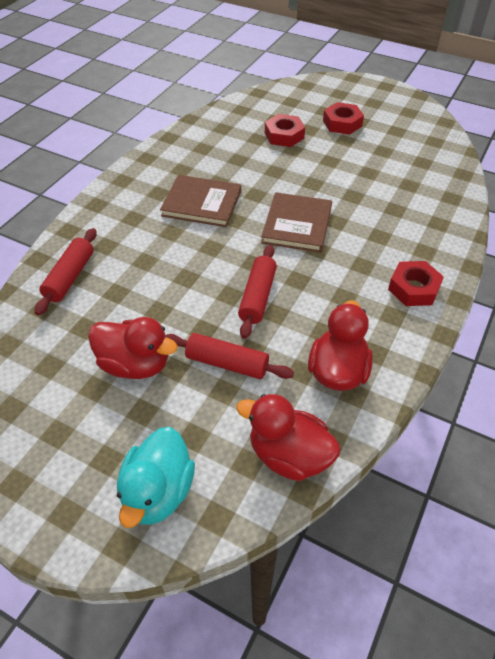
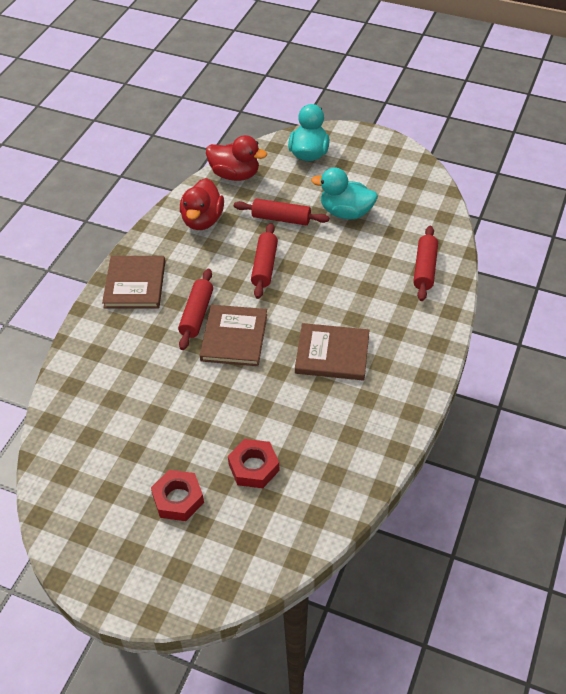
camera: 175 degrees right, 0 degrees up
red duck [88,317,178,379] -> turquoise duck [311,167,378,220]
red nut [388,261,444,306] -> brown book [102,256,165,309]
none -> red rolling pin [178,269,213,350]

